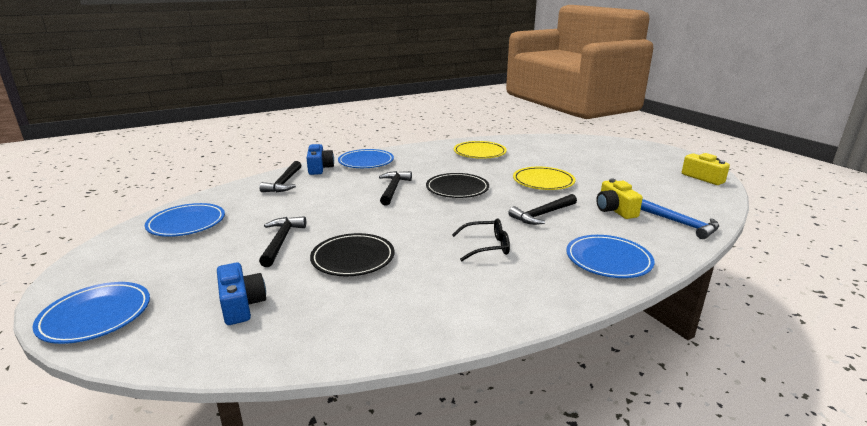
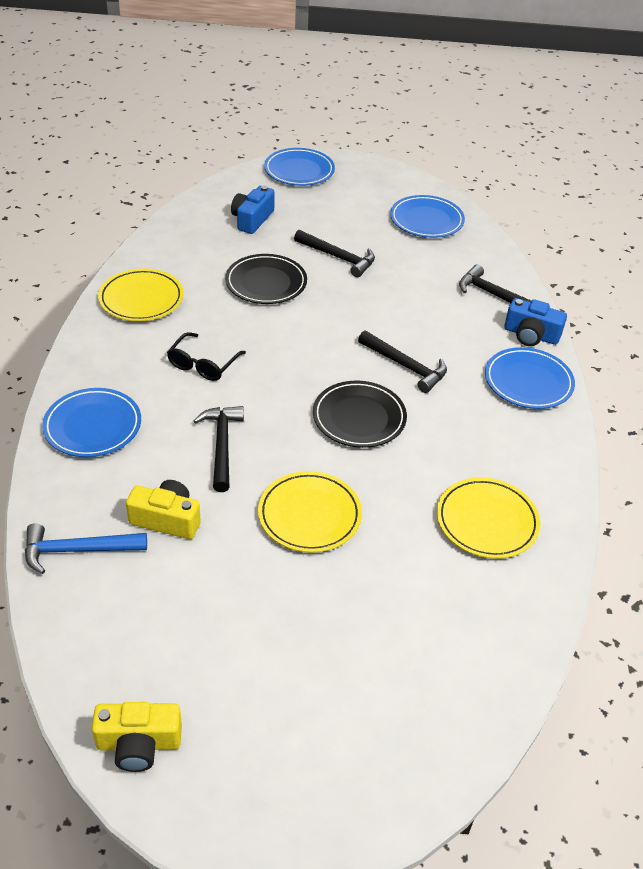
camera: 120 degrees right, 20 degrees up
blue camera [217,263,266,325] -> blue camera turned 105 degrees clockwise [231,185,275,234]
none -> yellow plate [98,269,184,321]

